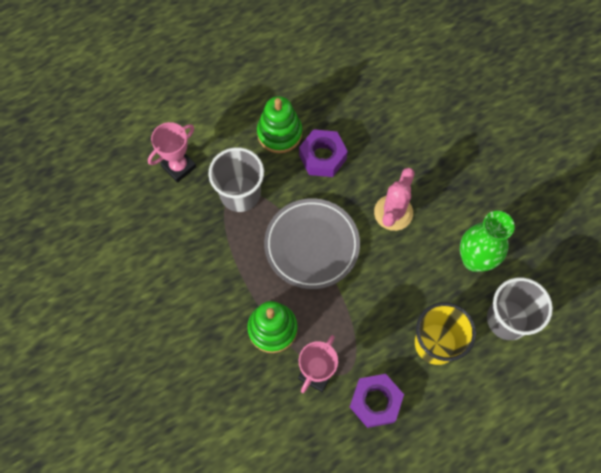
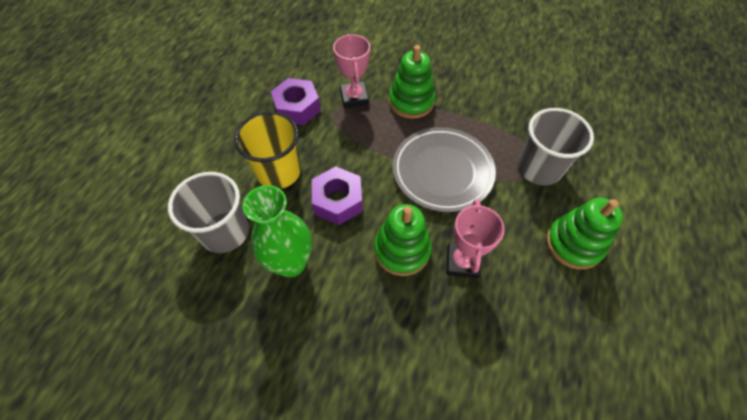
camera: 140 degrees right, 10 degrees down
pink trophy [148,122,196,183] -> pink trophy moved to [447,199,505,278]
purple nut [299,129,348,177] -> purple nut moved to [312,166,363,225]
pink cactus [374,168,414,231] -> green stacking toy [374,204,432,276]

